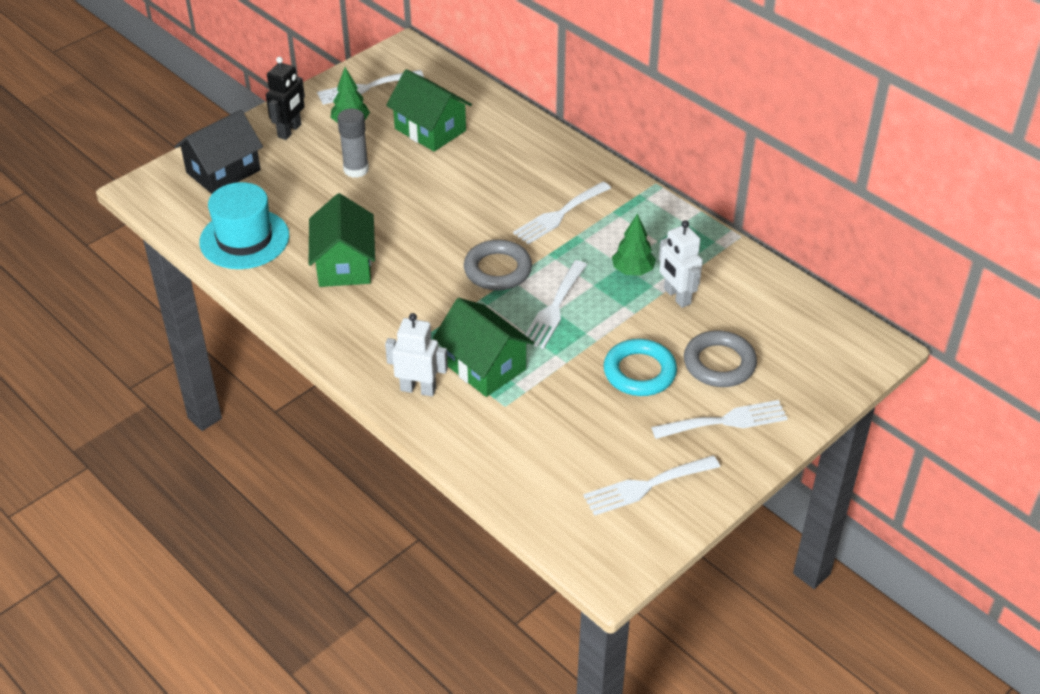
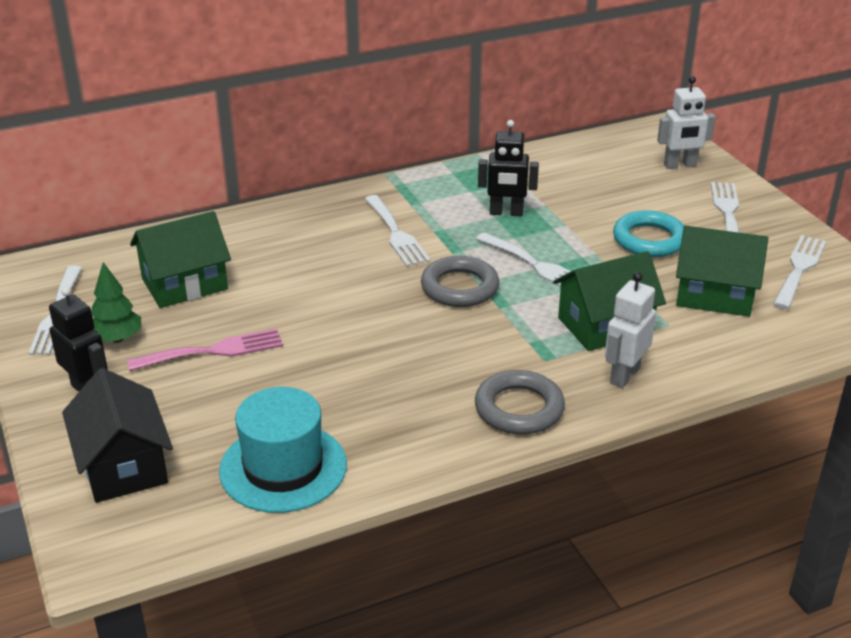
camera: 70 degrees left, 10 degrees down
green house [308,193,375,287] -> green house moved to [676,226,768,317]
grey glue stick [337,109,369,178] -> pink fork [127,328,283,371]
white fork [583,455,720,516] -> white fork turned 150 degrees counterclockwise [773,235,826,309]
green tree [612,213,656,276] -> black robot [478,120,539,216]
white robot [659,220,703,308] -> white robot moved to [657,76,716,169]
grey ring [684,330,757,387] -> grey ring moved to [475,370,565,434]

